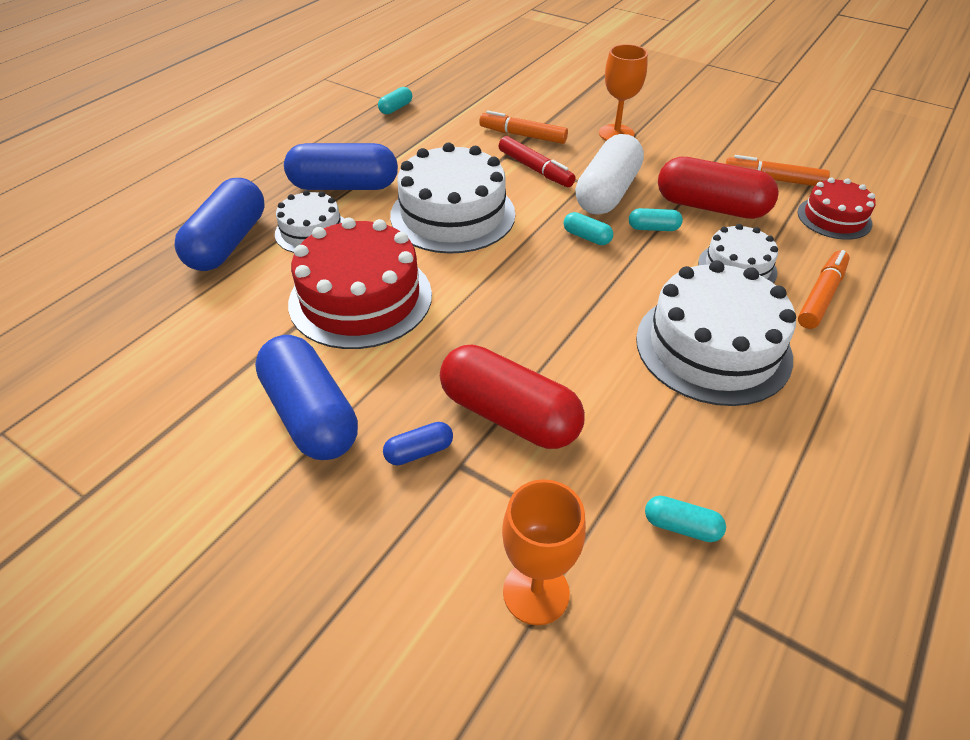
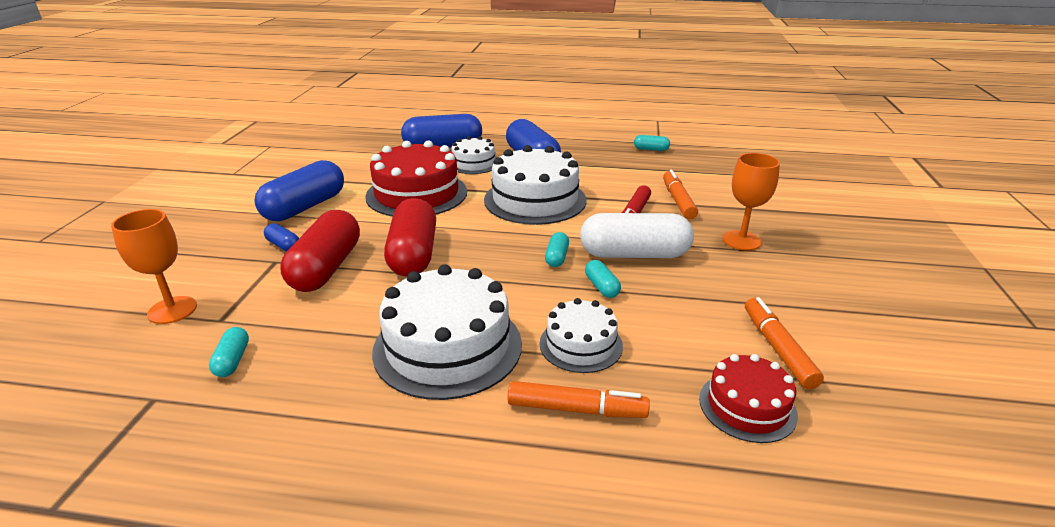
camera: 65 degrees right, 15 degrees down
red capsule [658,157,779,219] -> red capsule moved to [384,198,436,276]

